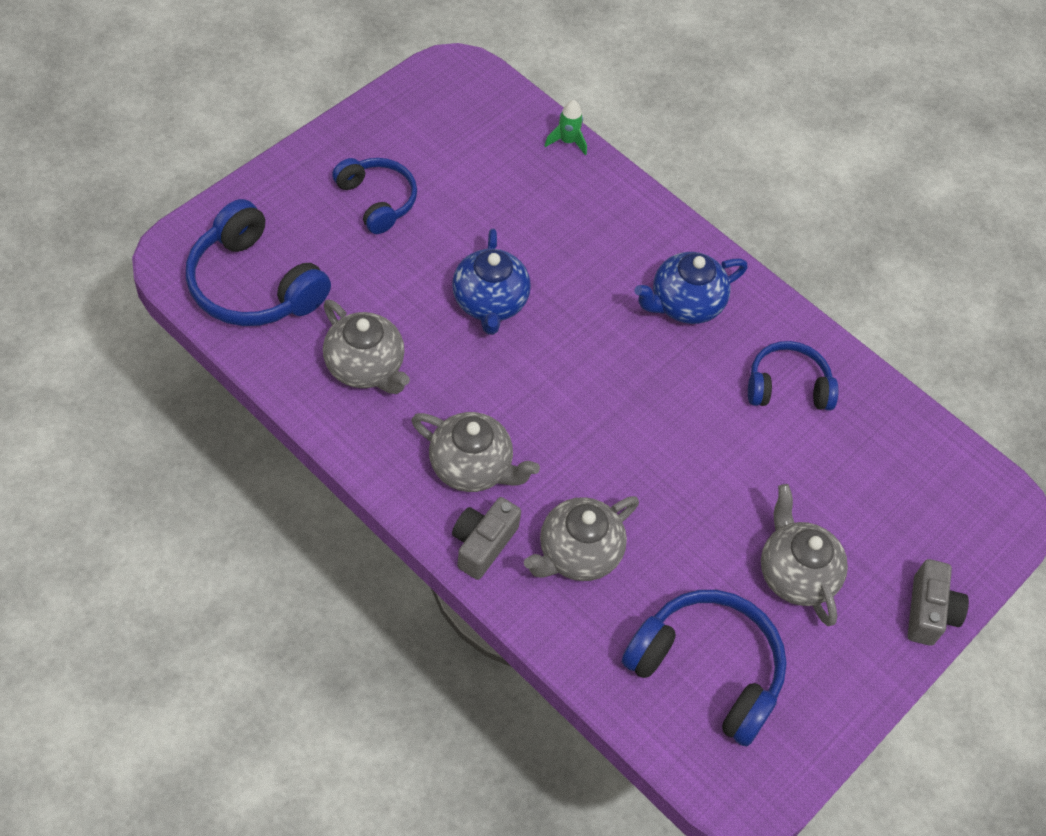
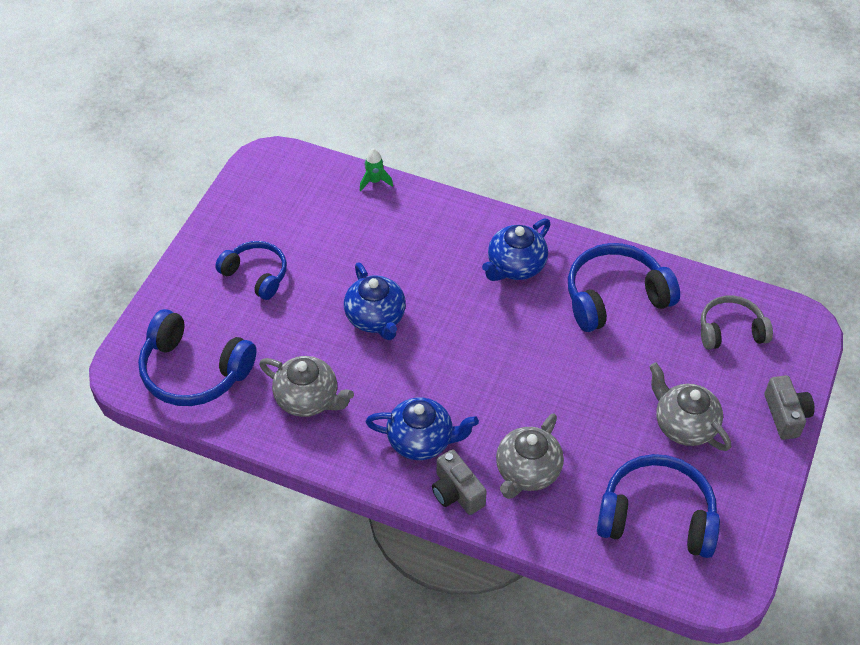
camera: 15 degrees left, 5 degrees down
grey teapot [411,412,540,492] -> blue teapot [366,397,479,460]
grey camera [452,497,521,580] -> grey camera turned 45 degrees counterclockwise [432,449,487,515]
blue headphones [748,341,839,411] -> blue headphones [568,243,680,332], size x1.56
none -> grey headphones [701,295,773,350]

